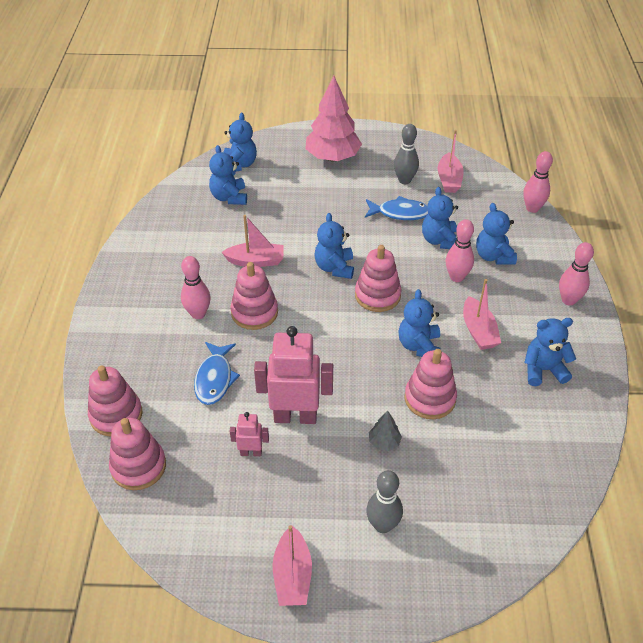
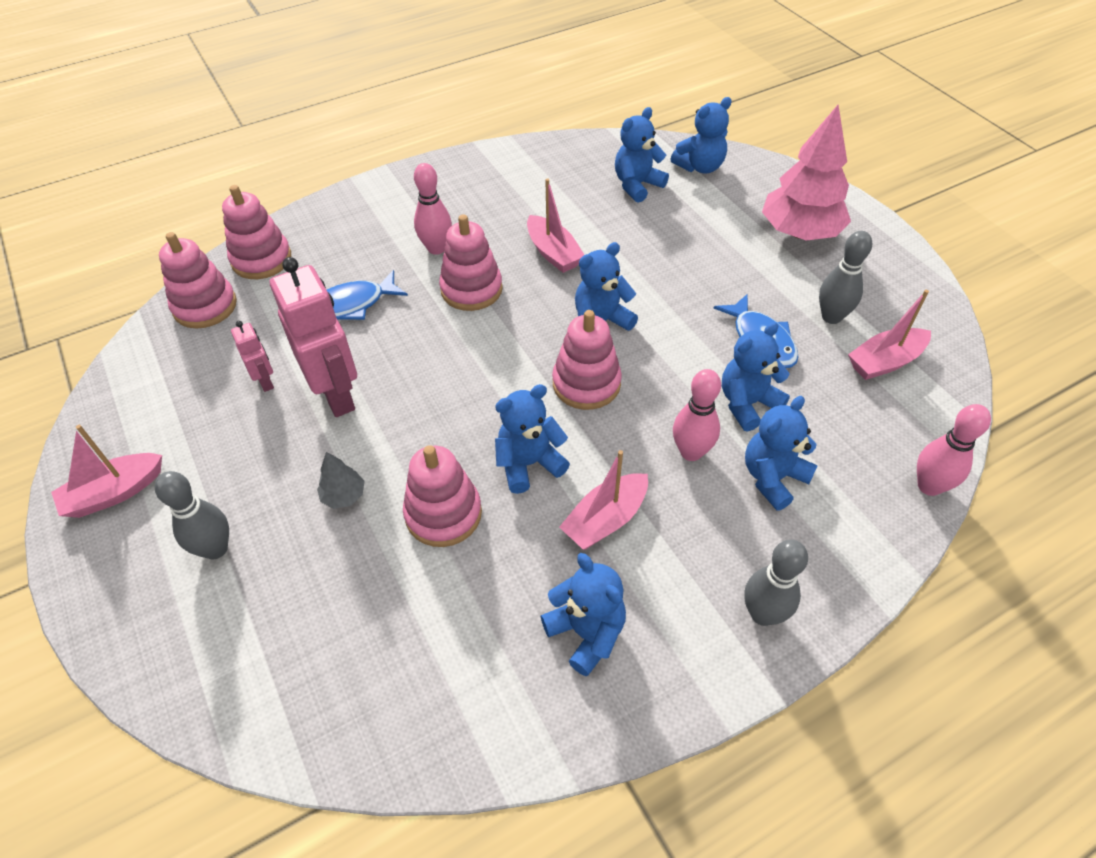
camera: 60 degrees right, 5 degrees up
pink bowling pin [559,242,594,306] -> grey bowling pin [744,540,808,626]

